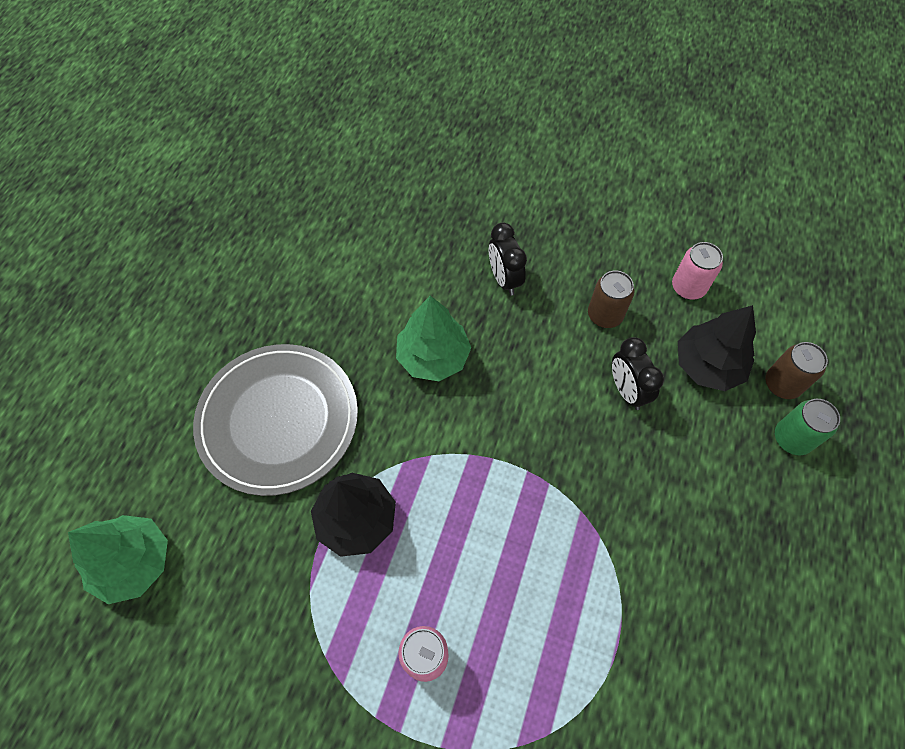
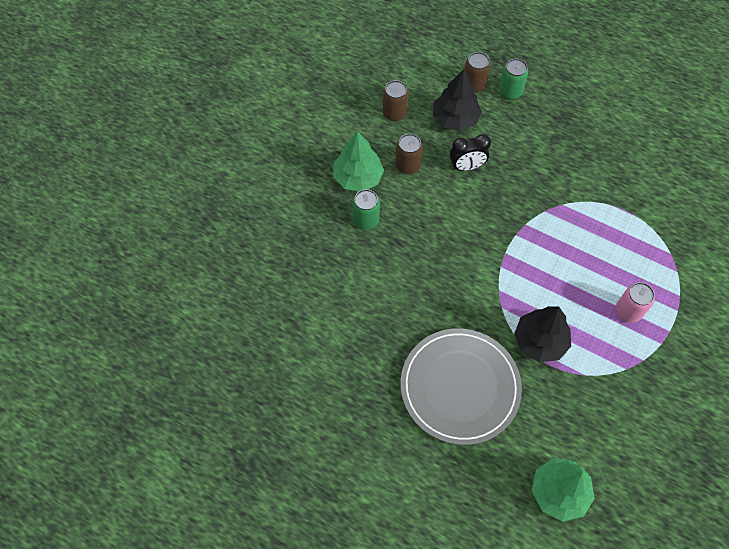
camera: 80 degrees left, 0 degrees up
green tree [396,296,471,381] -> green tree moved to [333,131,384,191]
black clock [489,223,527,296] -> green can [352,189,380,230]
pink can [672,242,723,300] -> brown can [383,80,409,121]

